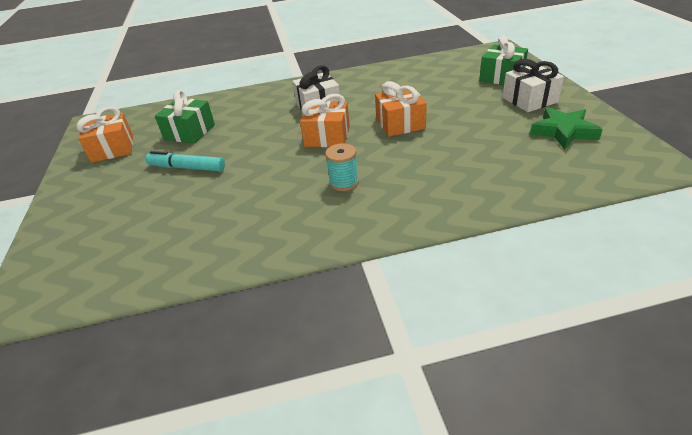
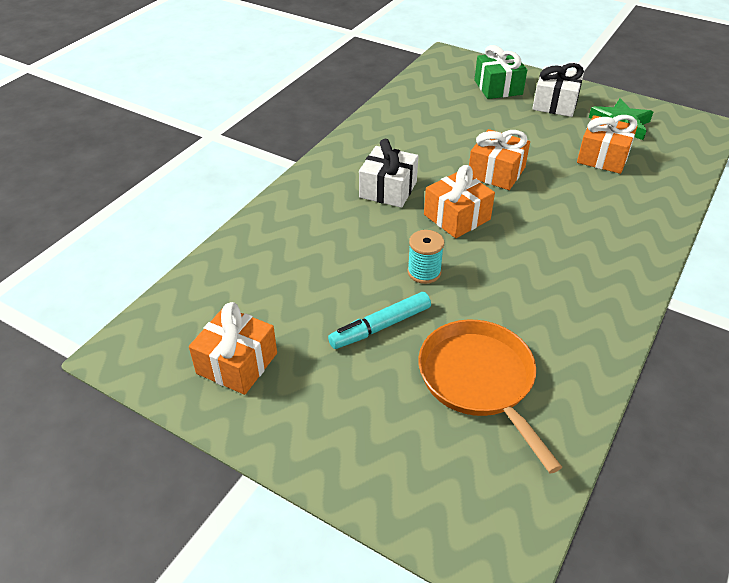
camera: 50 degrees left, 5 degrees up
green gift [155,90,215,144] -> none
turquoise spool [325,143,359,191] -> turquoise spool moved to [407,230,444,284]
none -> orange pan [418,320,562,474]
none -> orange gift [577,115,638,174]

